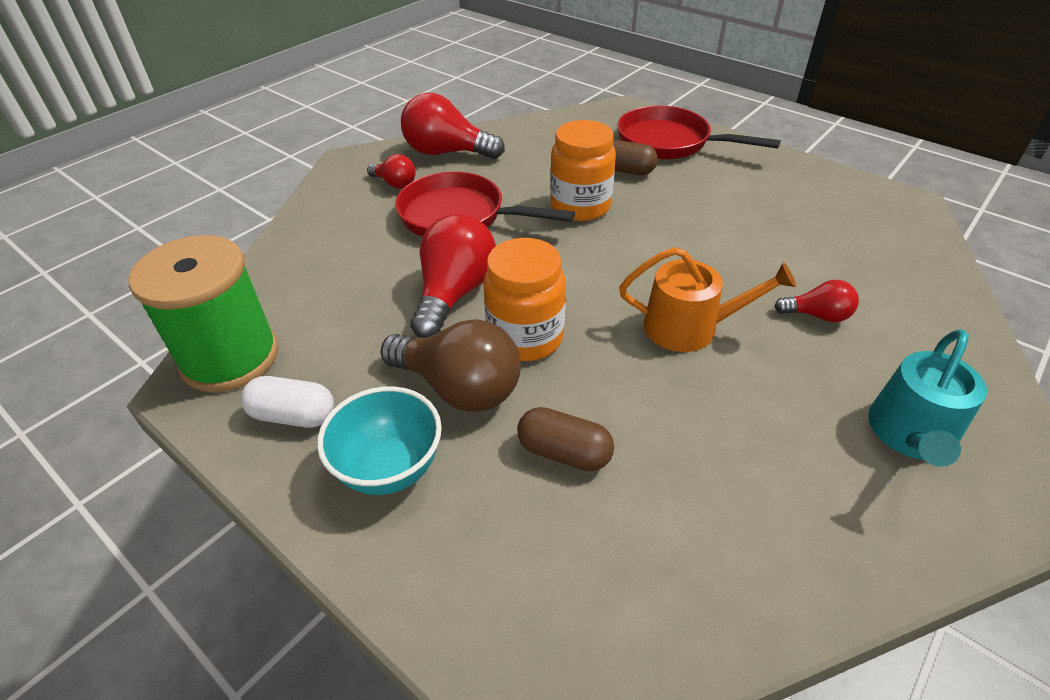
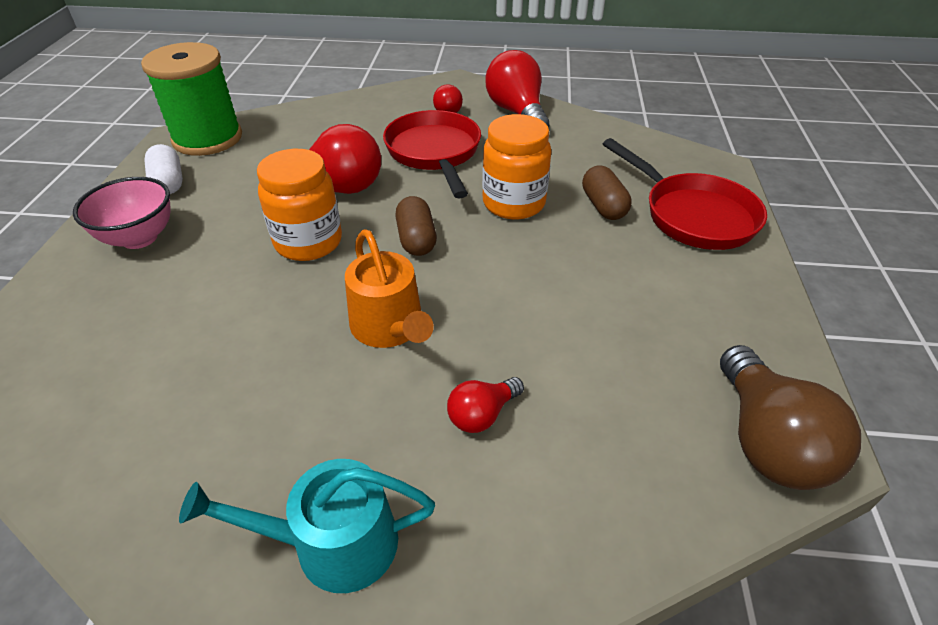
camera: 55 degrees right, 0 degrees up
turquoise bowl [317,386,442,495] -> pink bowl [73,177,171,249]
brown light bulb [381,319,521,412] -> brown light bulb moved to [720,345,861,490]
brown capsule [517,407,614,471] -> brown capsule moved to [395,196,437,256]
red pan [617,106,781,159] -> red pan turned 150 degrees clockwise [603,138,767,250]
red light bulb [774,280,859,322] -> red light bulb turned 75 degrees clockwise [447,377,524,433]

